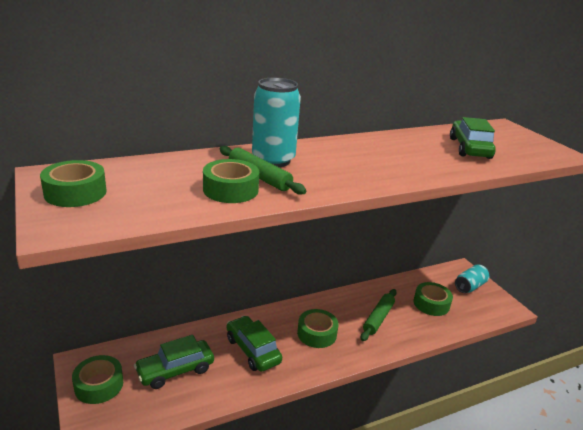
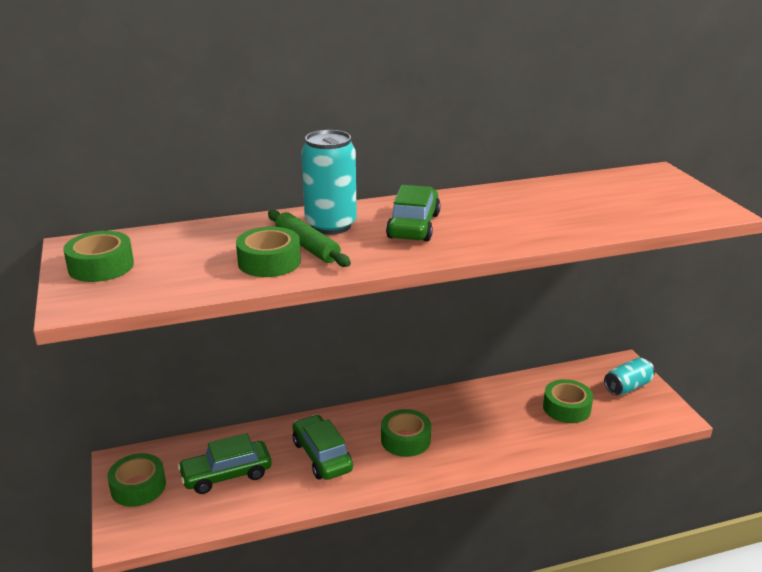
camera: 10 degrees right, 0 degrees up
green rolling pin [361,289,397,341] -> none
green car [450,117,496,159] -> green car moved to [386,185,441,242]

